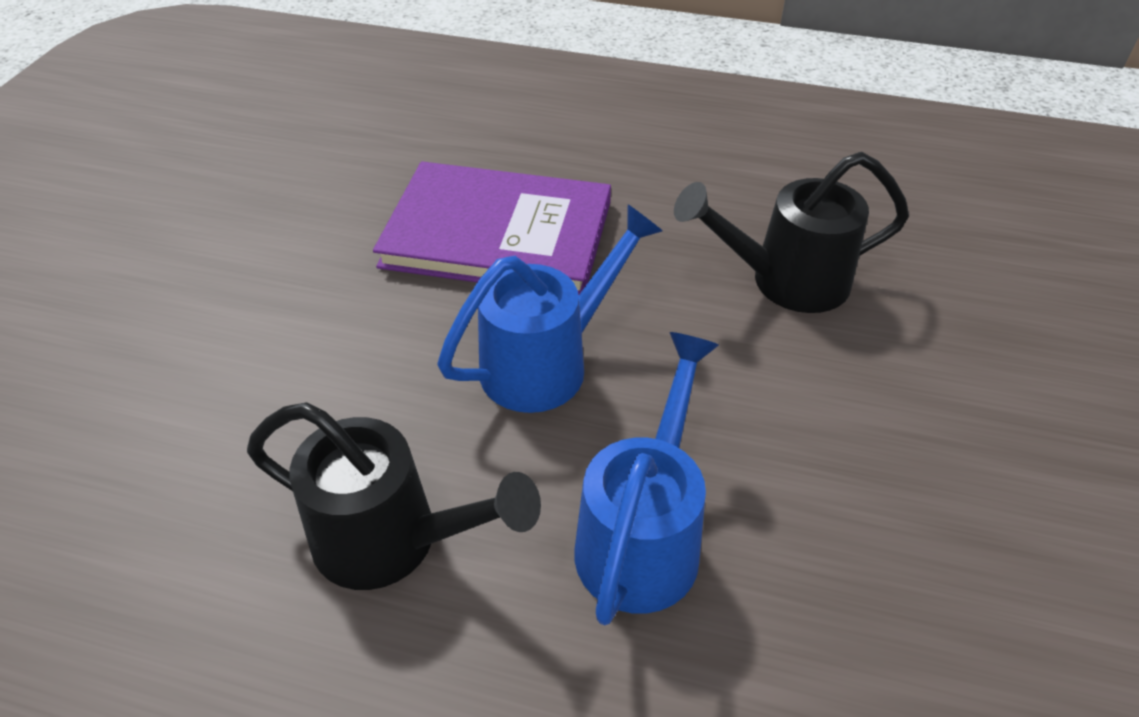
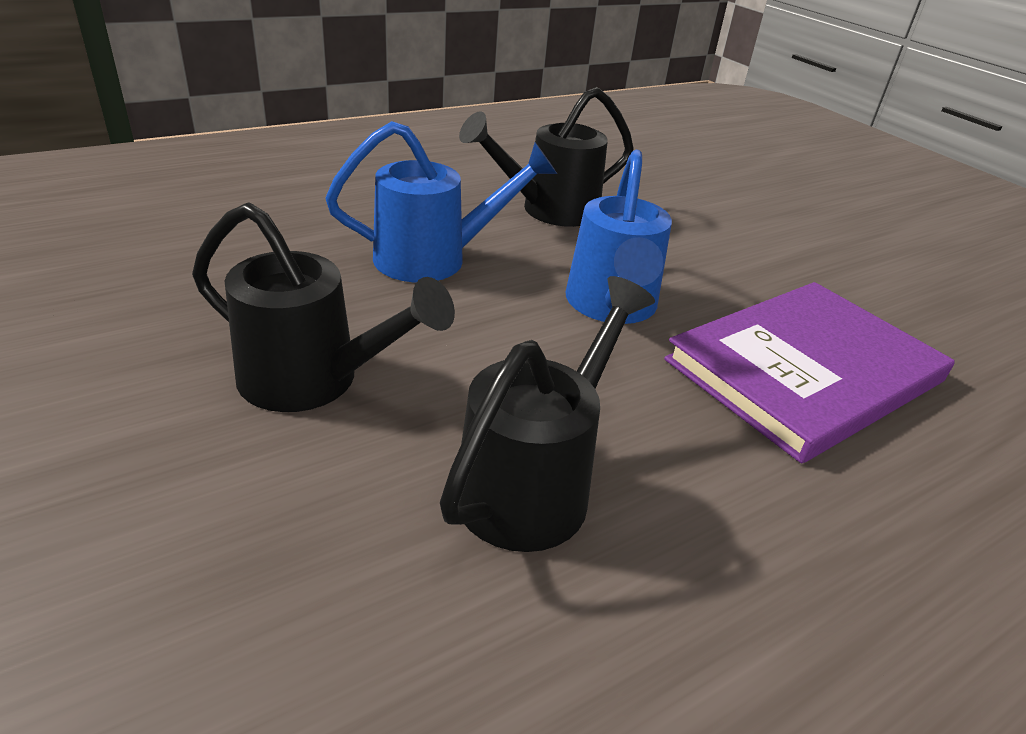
camera: 130 degrees right, 10 degrees down
blue watering can [574,332,719,625] -> blue watering can turned 75 degrees counterclockwise [325,121,557,282]
none -> black watering can [192,202,455,412]

